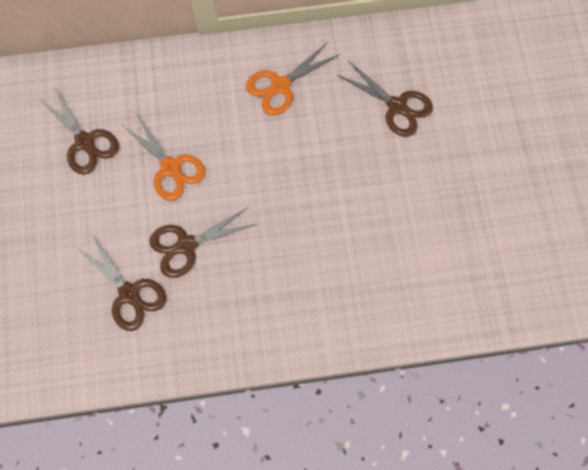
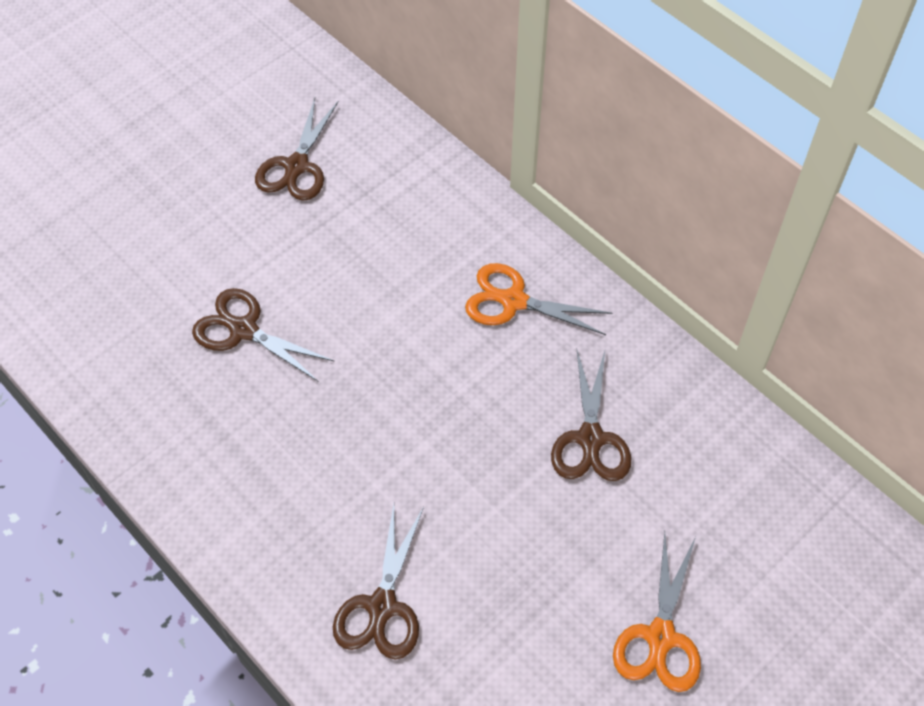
camera: 55 degrees right, 15 degrees down
brown scissors [76,235,166,331] -> brown scissors moved to [333,504,424,660]
orange scissors [121,113,205,201] -> orange scissors moved to [613,532,701,692]

